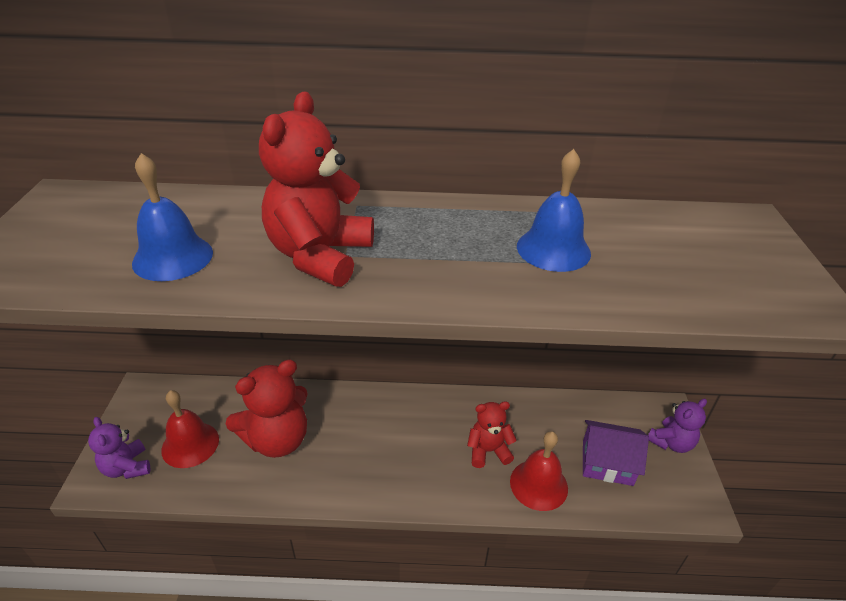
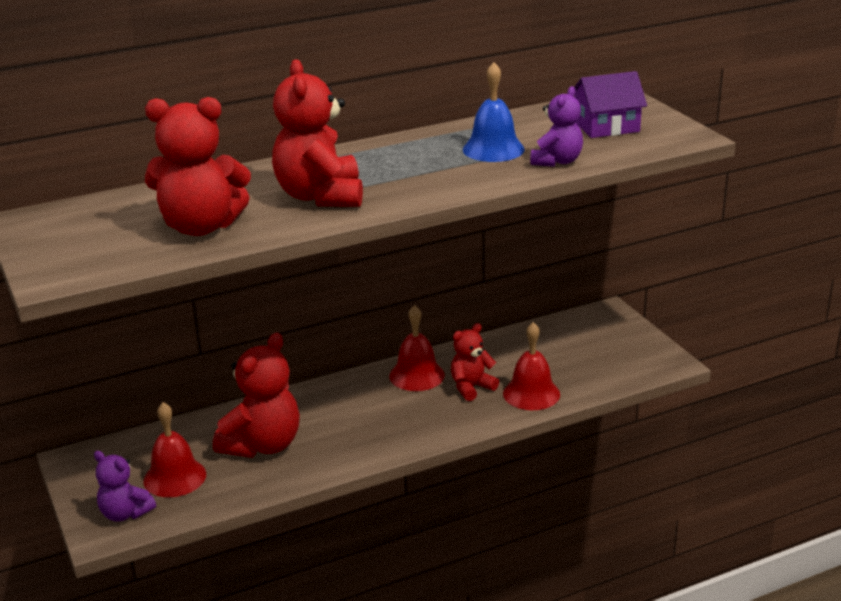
camera: 25 degrees left, 10 degrees down
blue bell [132,153,213,281] -> red teddy bear [145,97,251,236]
purple house [583,420,649,486] -> purple house moved to [574,71,647,138]
purple teddy bear [648,399,707,453] -> purple teddy bear moved to [530,86,583,167]
none -> red bell [389,305,445,391]

